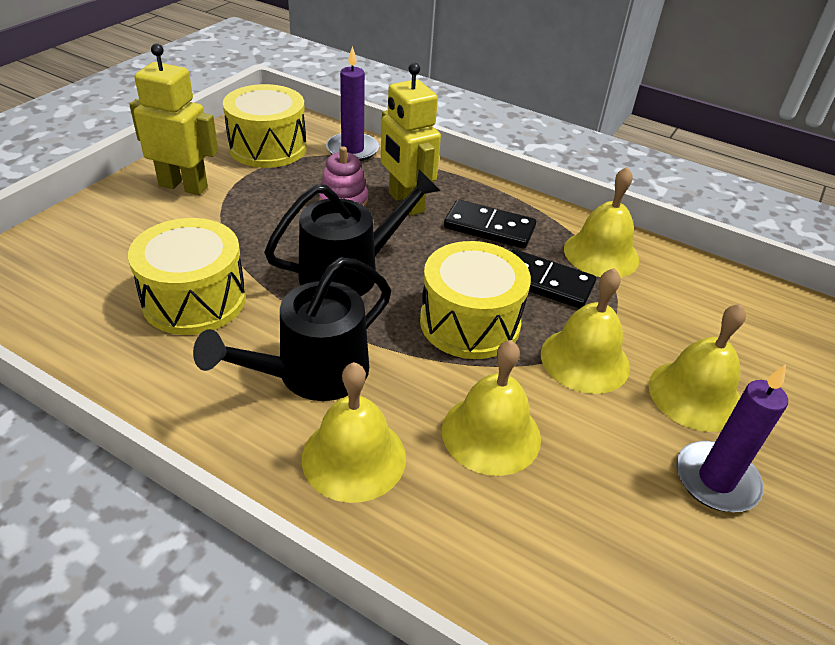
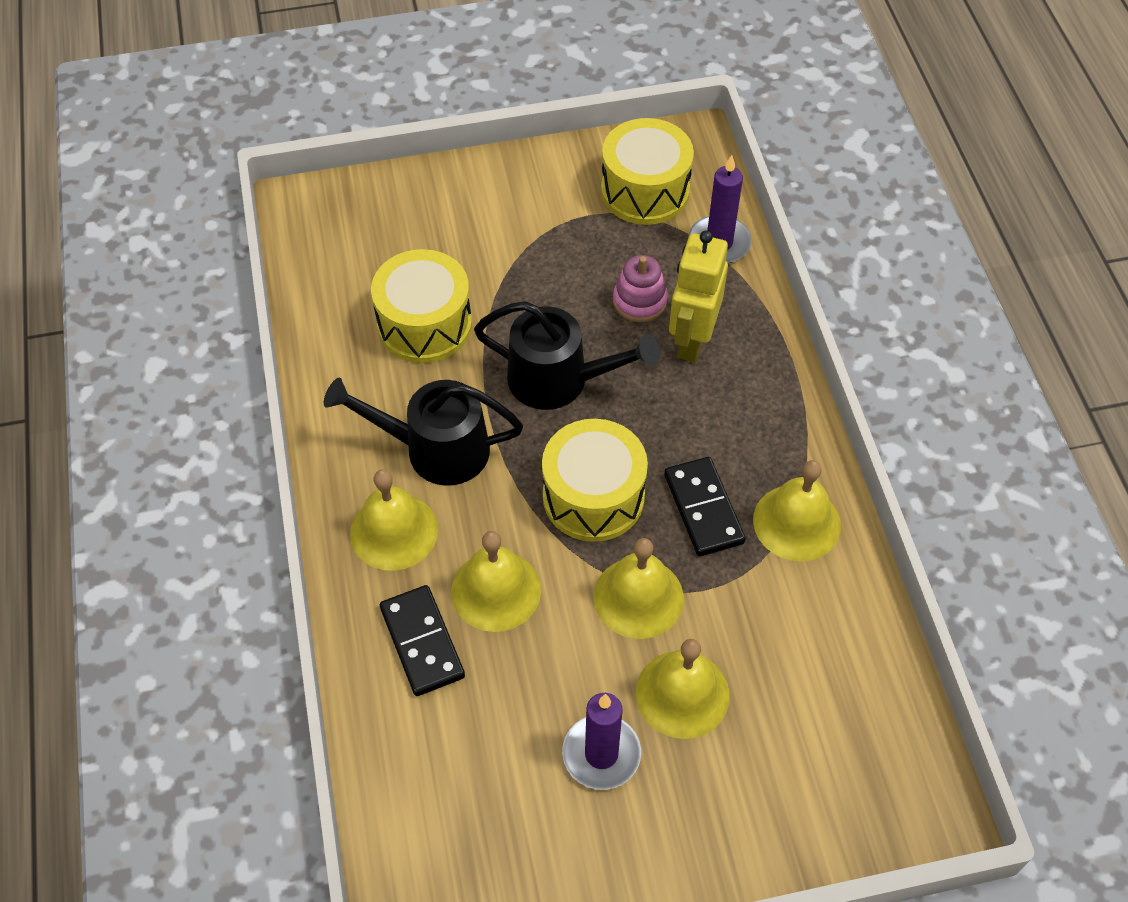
camera: 50 degrees right, 15 degrees up
yellow robot [129,43,218,195] -> none
black domino [444,199,536,249] -> black domino moved to [380,585,465,696]

